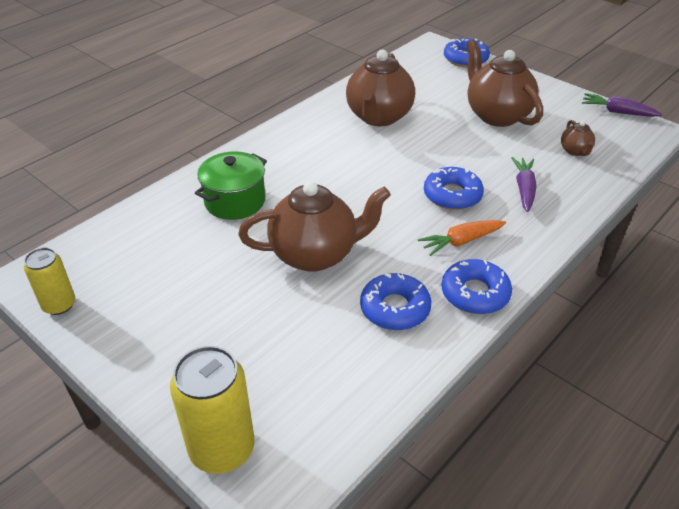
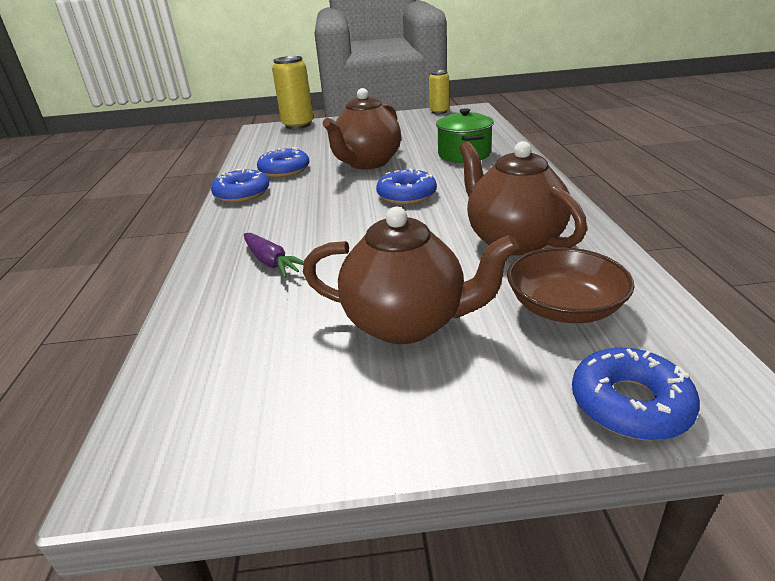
camera: 135 degrees right, 10 degrees down
orange carrot [418,220,506,256] -> none
blue donut [424,167,484,210] -> blue donut moved to [376,169,437,204]
brown teapot [561,120,595,156] -> none
purple carrot [582,93,662,117] -> none
none -> brown bowl [507,247,635,323]

